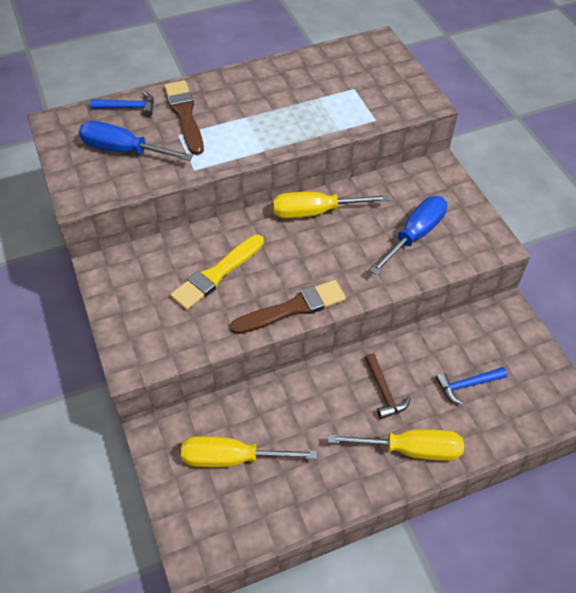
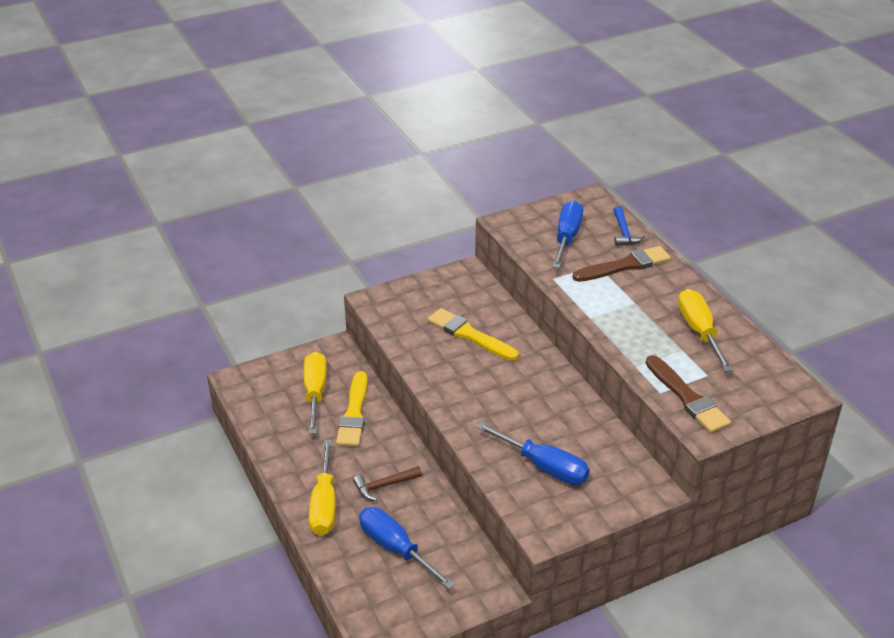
camera: 85 degrees right, 15 degrees down
brown brush [230,280,346,334] -> brown brush moved to [646,355,731,433]
yellow screwdriver [273,192,389,219] -> yellow screwdriver moved to [678,289,733,372]
blue hammer [436,367,507,405] -> blue screwdriver [359,507,455,589]
none -> yellow brush [336,371,368,447]

